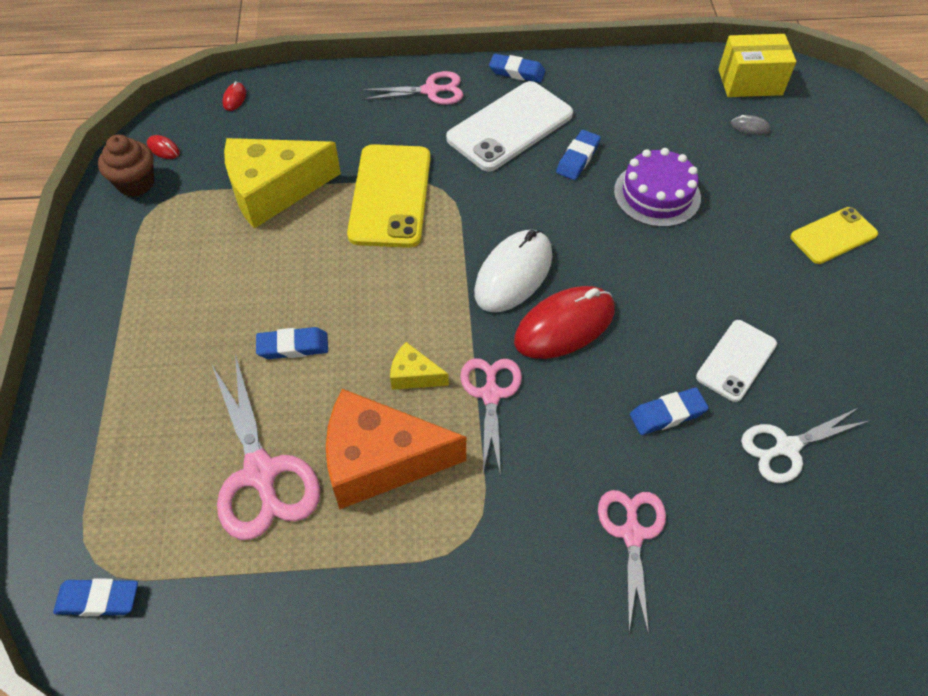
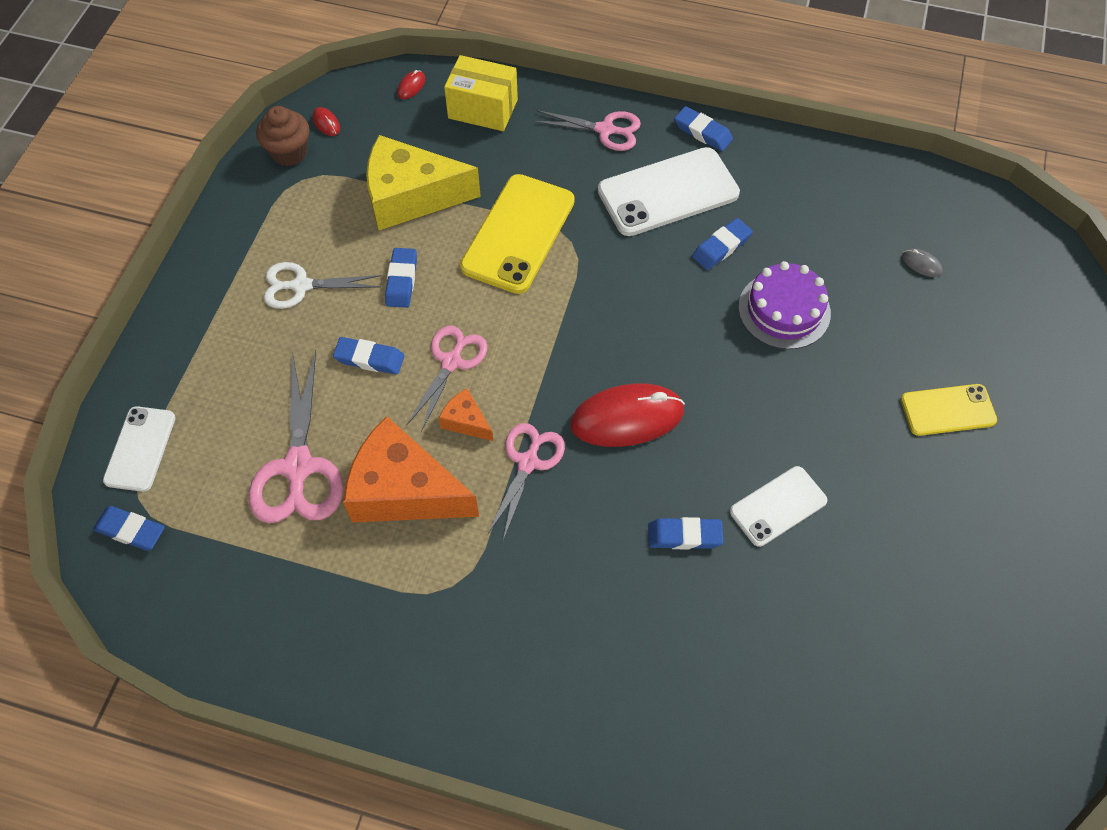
camera: 20 degrees right, 5 degrees up
yellow cheese [390,342,449,390] -> orange cheese [439,388,493,441]
white mouse [474,230,552,312] -> none
pink scissors [598,490,666,636] -> pink scissors moved to [406,326,487,432]
yellow box [718,34,796,97] -> yellow box moved to [444,55,518,131]
white scissors [741,408,871,483] -> white scissors moved to [263,262,382,309]
none -> white phone [103,406,176,492]
none -> blue eraser [385,248,417,308]

